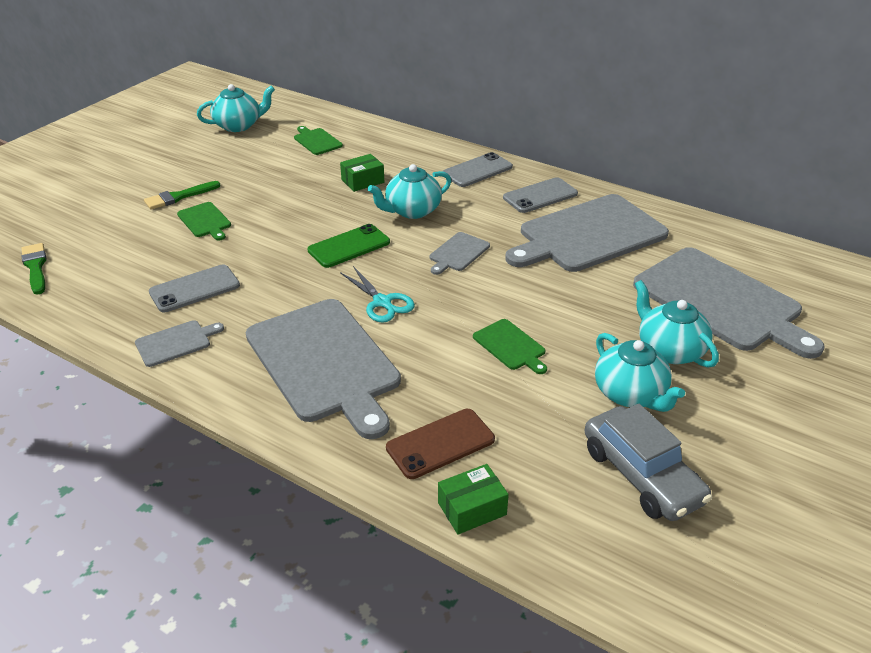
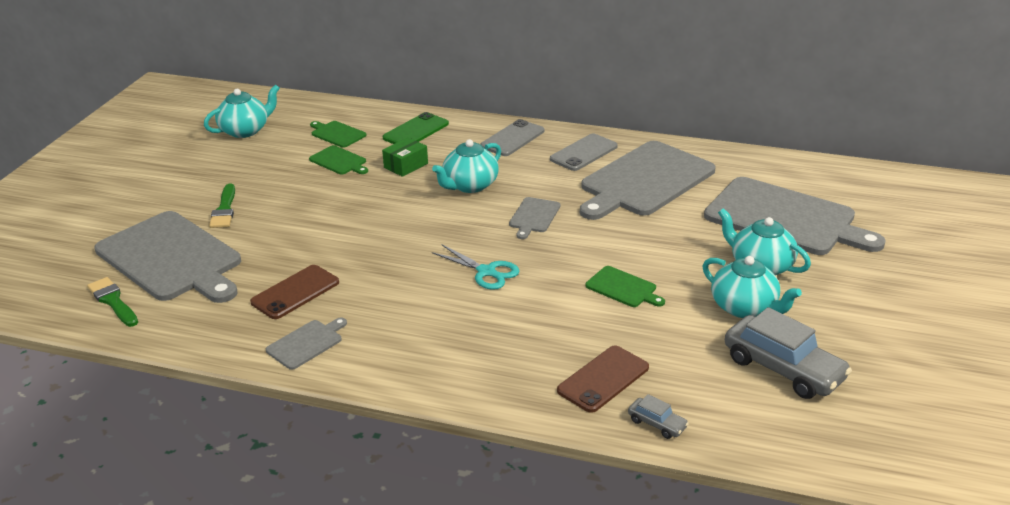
camera: 15 degrees left, 5 degrees down
green brush [144,181,221,210] -> green brush turned 45 degrees counterclockwise [209,183,235,228]
grey phone [149,264,240,312] -> brown phone [250,265,339,319]
green cutting board [177,202,231,241] -> green cutting board moved to [309,145,368,175]
grey cutting board [246,299,401,439] -> grey cutting board moved to [94,211,241,303]
green phone [307,224,390,268] -> green phone moved to [383,112,449,144]
green box [438,464,509,535] -> grey car [628,394,689,439]

